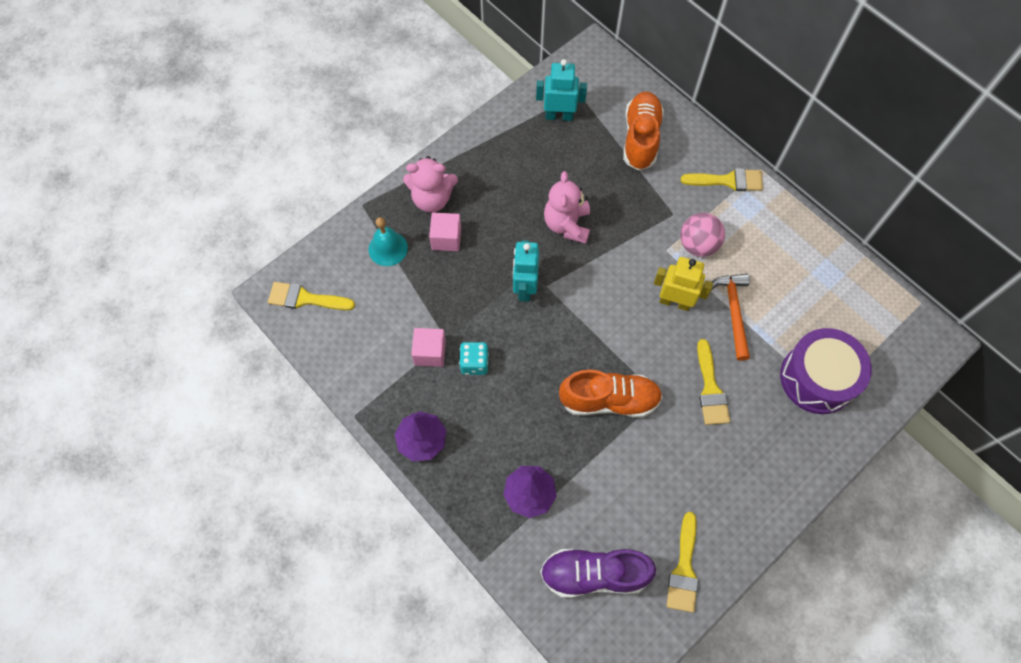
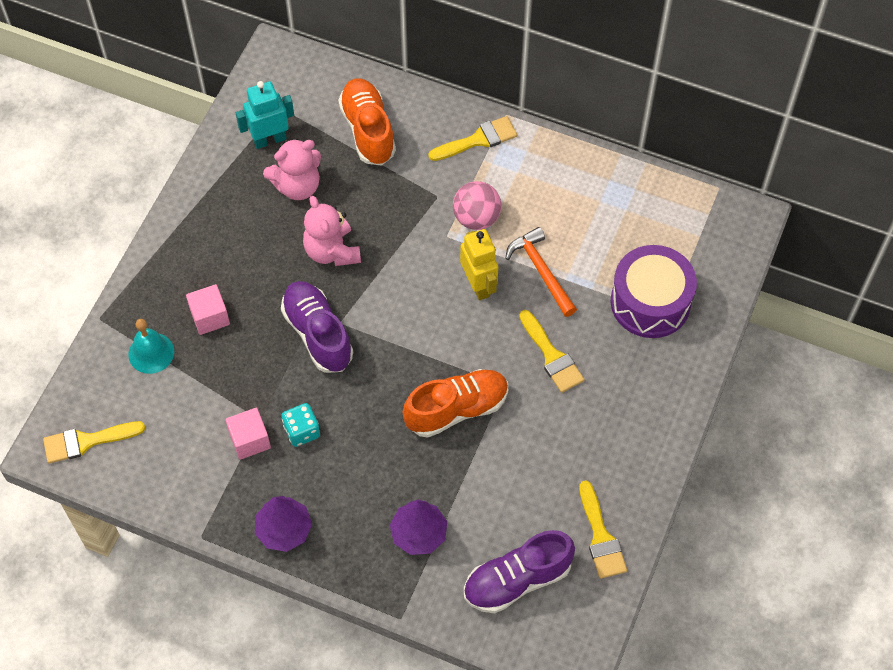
camera: 25 degrees left, 5 degrees down
pink teddy bear [403,156,458,213] -> pink teddy bear moved to [263,138,321,200]
turquoise robot [513,240,539,302] -> purple shoe [281,281,353,373]
yellow robot [654,257,713,311] -> yellow robot turned 75 degrees clockwise [460,229,498,300]

